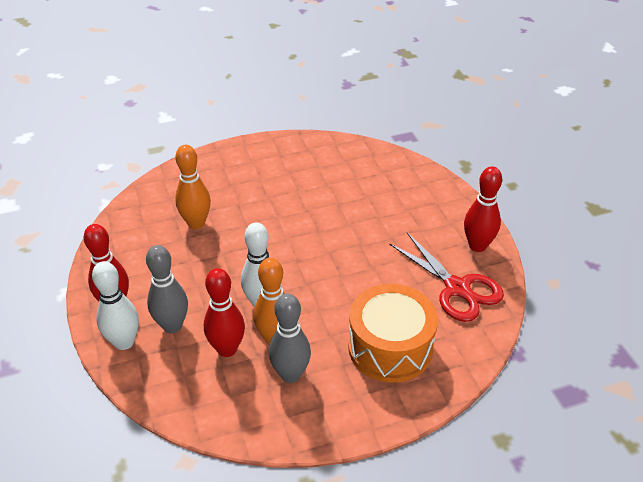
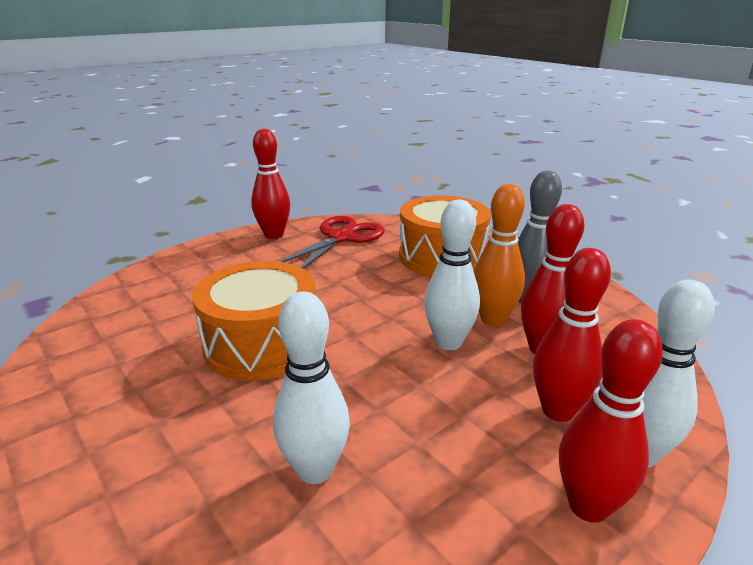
camera: 110 degrees left, 15 degrees down
grey bowling pin [146,245,188,333] -> red bowling pin [533,248,611,422]
orange bowling pin [175,145,211,229] -> white bowling pin [273,291,350,484]
none -> orange drum [192,261,316,381]

